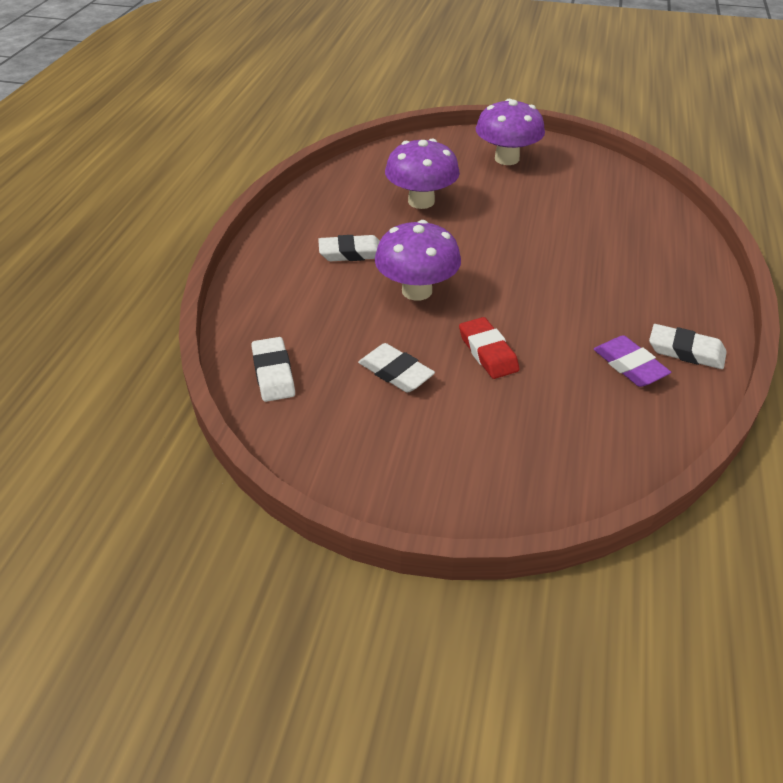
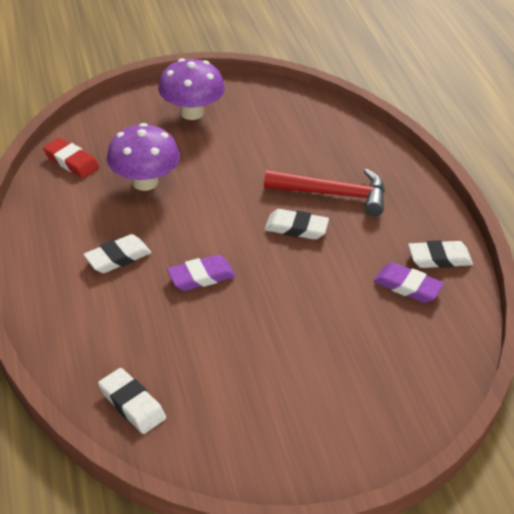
camera: 30 degrees left, 0 degrees up
white eraser [358,343,435,393] -> white eraser moved to [265,209,329,240]
purple mushroom [375,220,461,301] -> purple eraser [167,255,236,291]
red eraser [459,317,520,379] -> red eraser moved to [43,138,100,178]
none -> red hammer [264,169,385,216]

